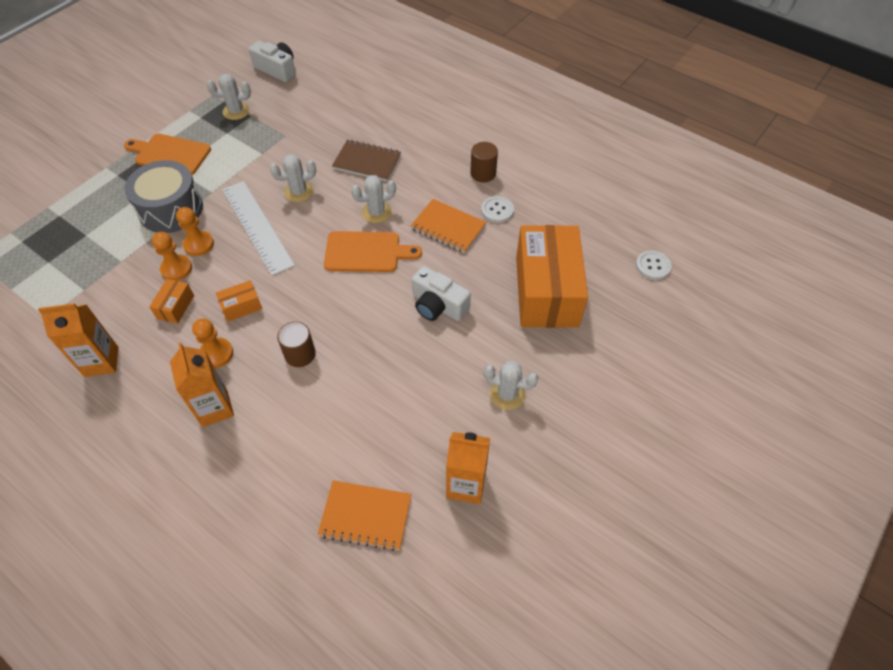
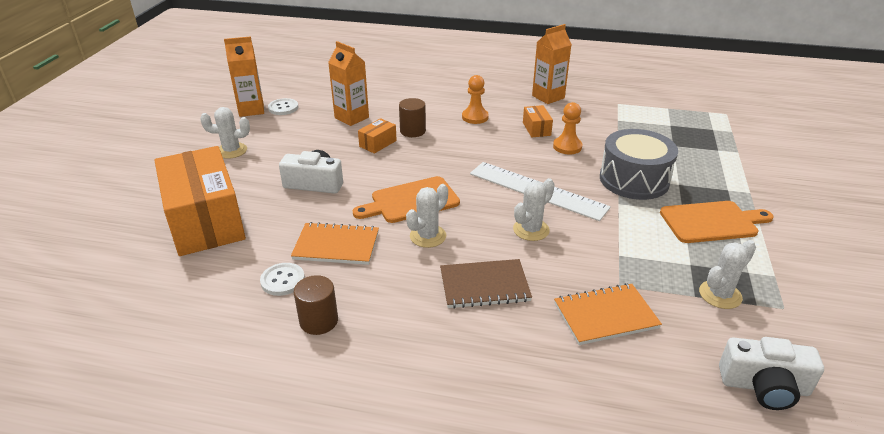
camera: 155 degrees right, 20 degrees down
orange carton [170,342,234,427] -> orange carton moved to [328,41,369,126]
orange pawn [176,207,214,256] -> none
orange box [216,280,262,322] -> orange box moved to [358,118,397,154]
orange notebook [317,480,411,551] -> orange notebook moved to [554,283,662,345]
white button [636,250,672,280] -> white button moved to [268,98,298,115]

